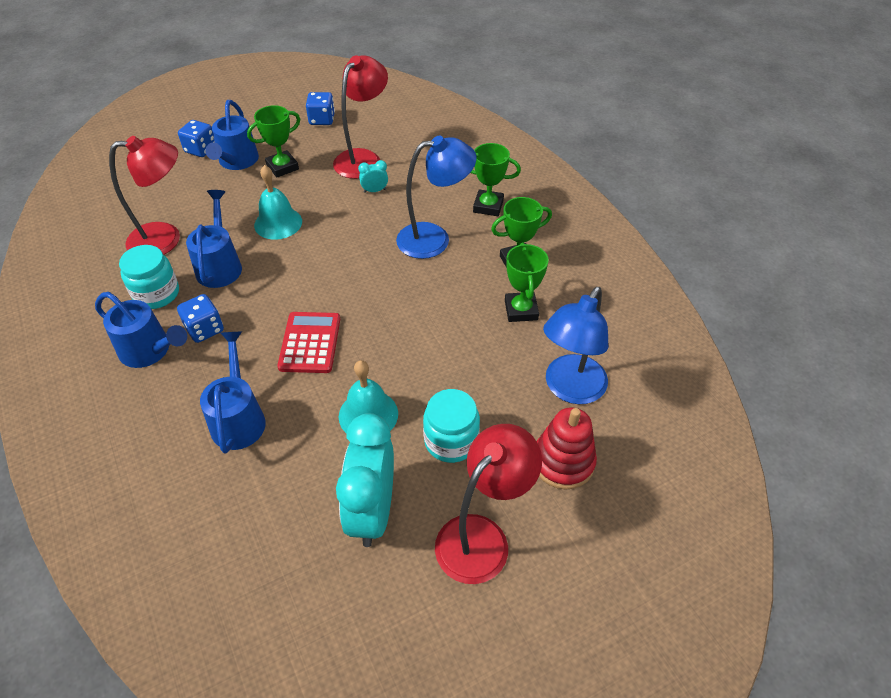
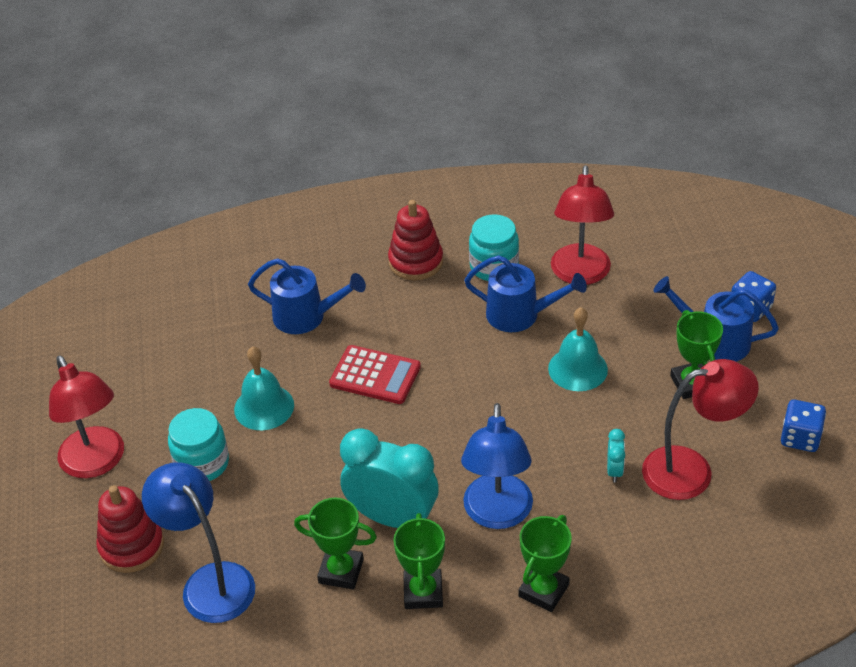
camera: 110 degrees right, 5 degrees down
blue watering can [95,292,187,368] -> red stacking toy [388,200,443,280]
blue dice [177,294,224,343] -> none
red lamp [333,55,388,179] -> red lamp turned 60 degrees counterclockwise [642,359,759,500]
turquoise clock [336,413,394,547] -> turquoise clock moved to [340,428,439,528]

